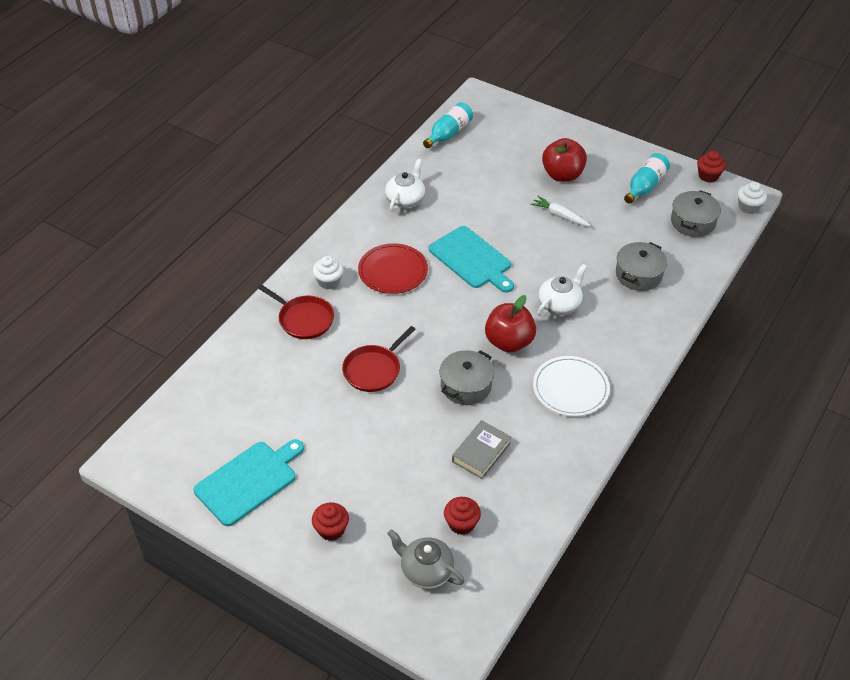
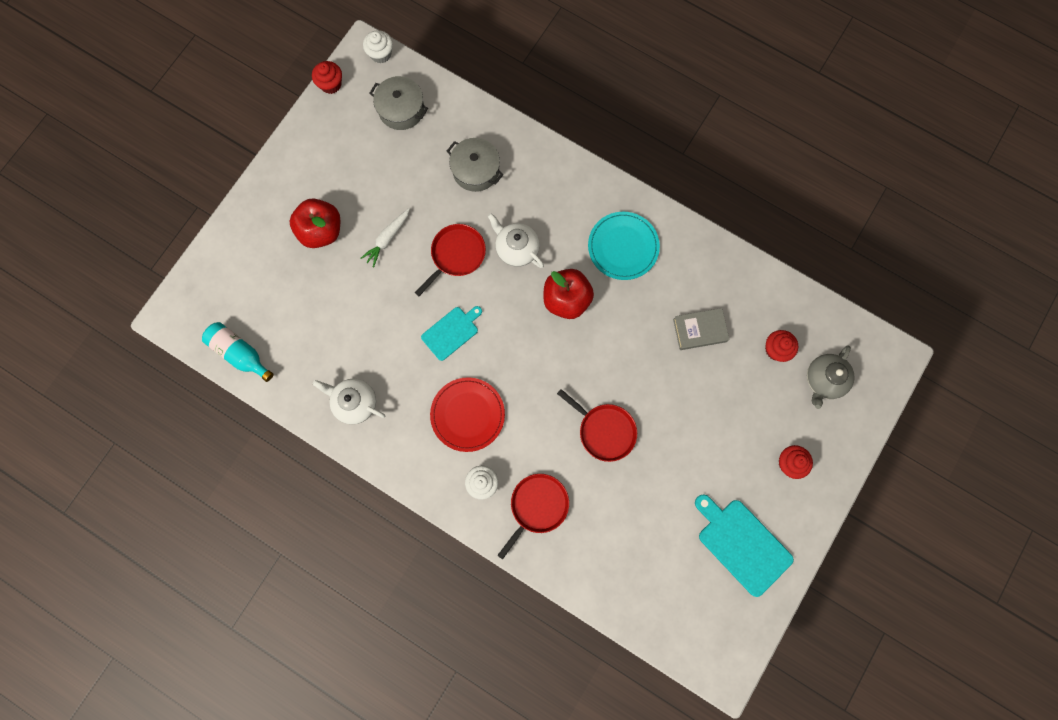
camera: 90 degrees left, 30 degrees up
turquoise cutting board [429,226,514,293] -> turquoise cutting board [421,306,482,361], size x0.63
grey pot [439,350,494,405] -> none
grey book [452,420,511,479] -> grey book turned 45 degrees counterclockwise [673,308,729,350]
white plate [533,356,610,416] -> turquoise plate [588,212,660,280]
turquoise bottle [624,153,670,204] -> none
none -> red pan [415,224,486,296]

